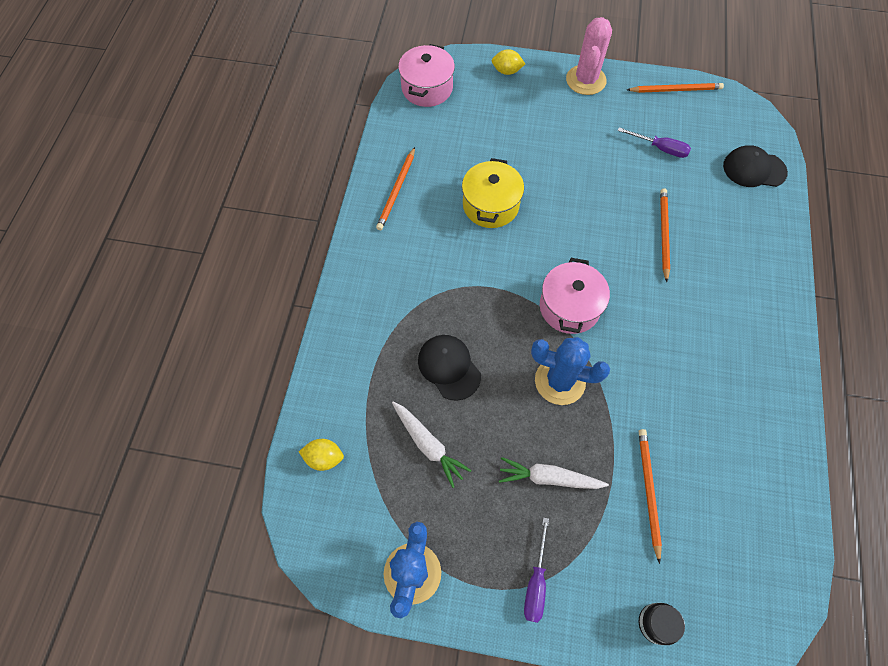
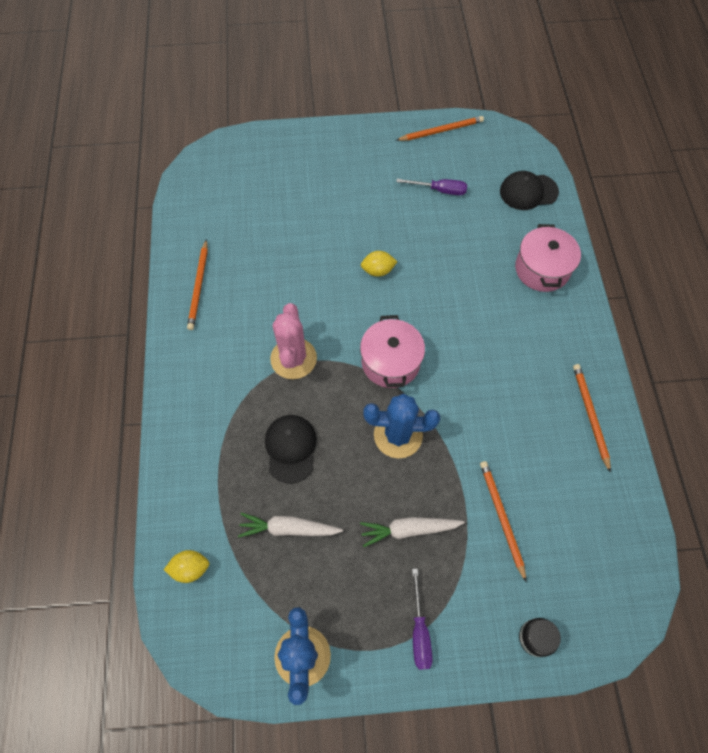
camera: 15 degrees left, 0 degrees up
white carrot [392,402,472,488] -> white carrot turned 150 degrees clockwise [238,513,343,538]
pink pot [398,44,455,107] -> pink pot moved to [515,224,581,292]
black cap [418,335,481,401] -> black cap turned 45 degrees clockwise [265,415,317,484]
yellow pot [462,158,524,228] -> none
yellow lemon [492,49,525,75] -> yellow lemon moved to [361,251,397,277]
pink cactus [566,17,612,95] -> pink cactus moved to [270,303,317,379]
orange pencil [660,188,670,282] -> orange pencil moved to [573,364,611,473]

